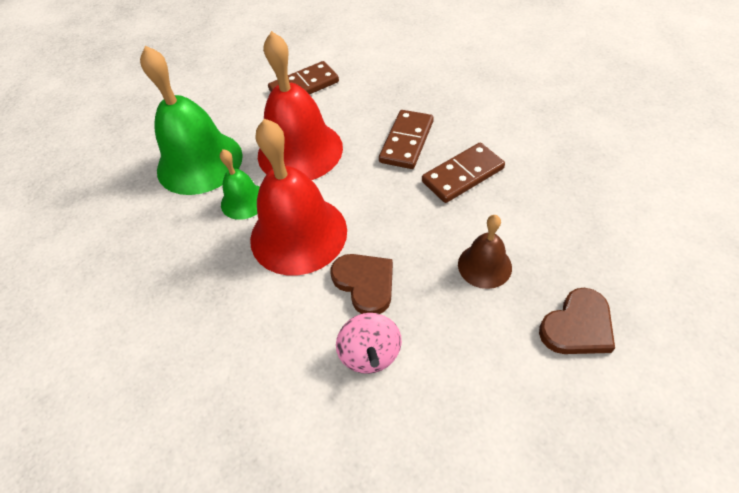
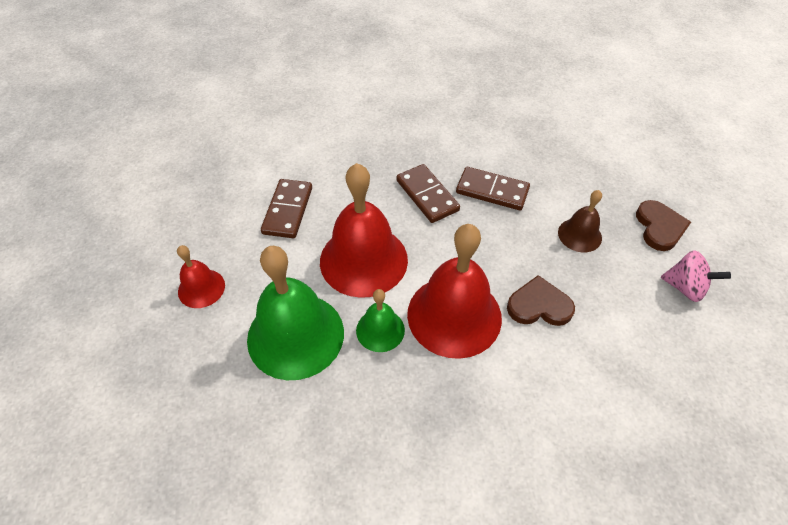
camera: 55 degrees left, 0 degrees up
pink spinning top [336,313,402,374] -> pink spinning top moved to [661,250,731,302]
brown domino [422,143,505,203] -> brown domino turned 75 degrees counterclockwise [456,167,530,211]
none -> red bell [177,245,225,308]

